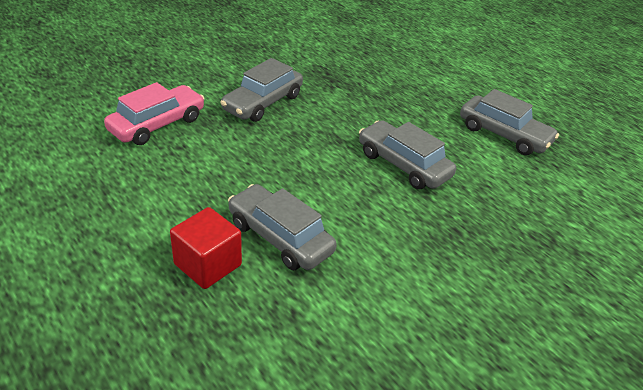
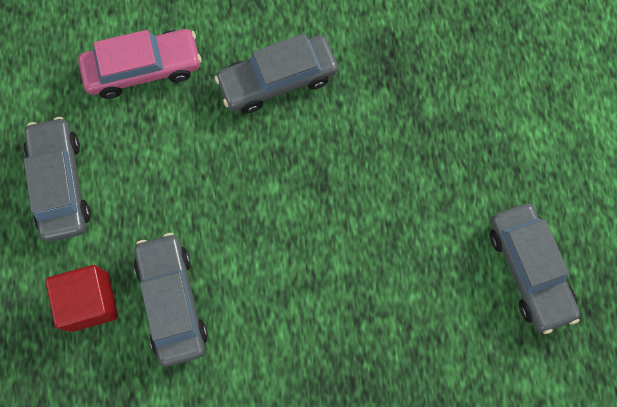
camera: 35 degrees right, 35 degrees up
grey car [359,120,456,189] -> grey car moved to [24,117,91,242]

